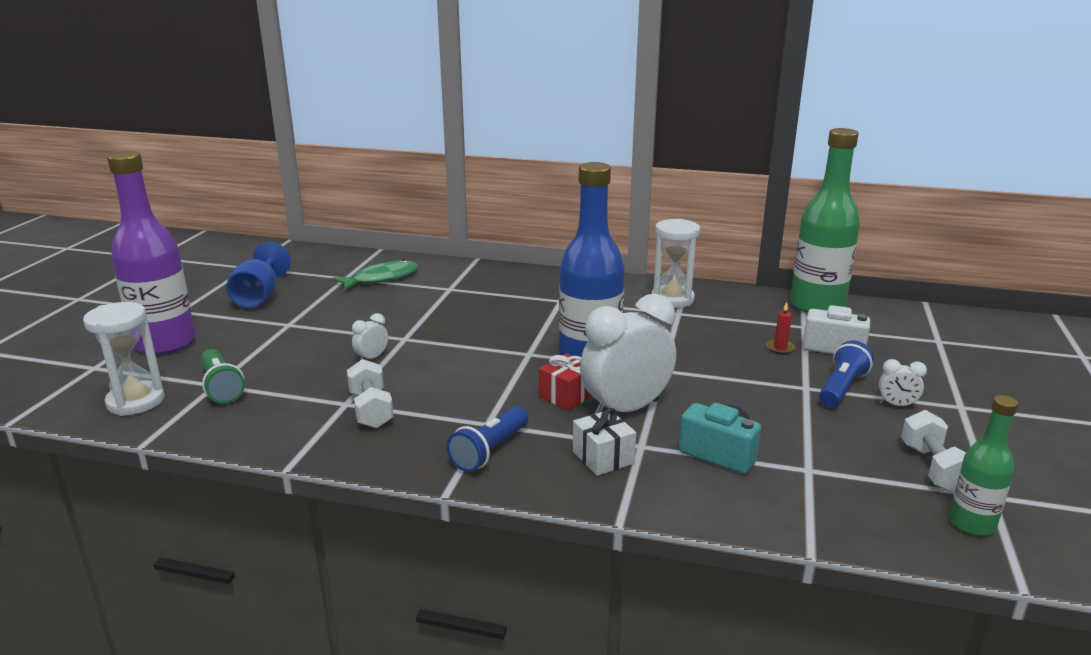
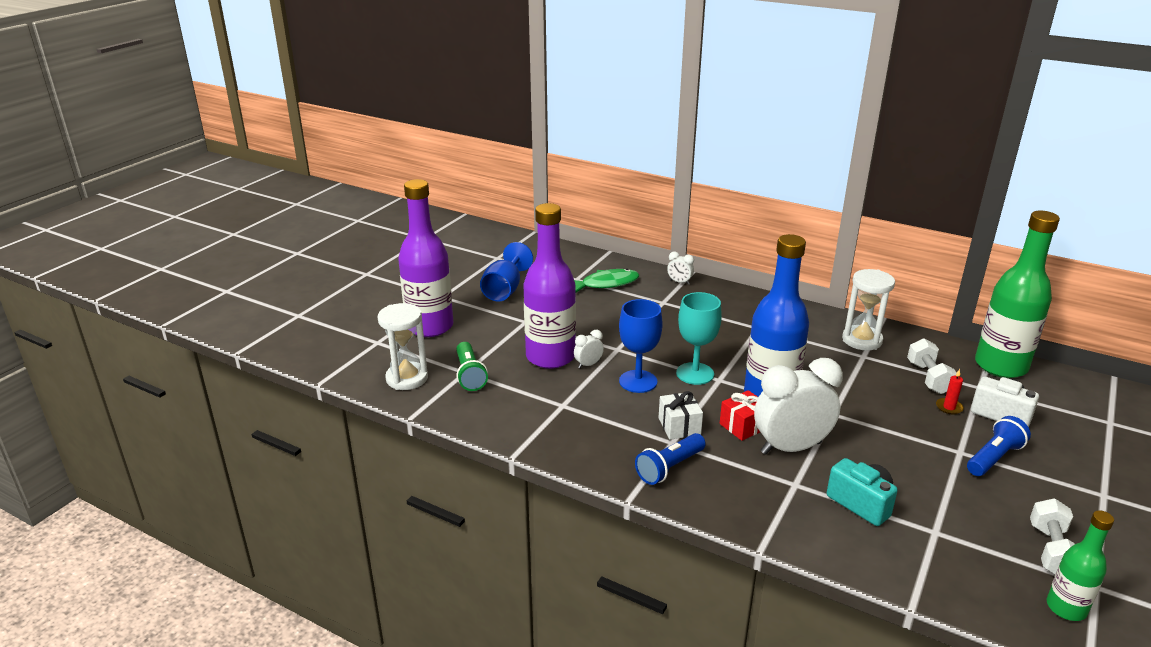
camera: 15 degrees right, 5 degrees up
white dumbbell [347,359,394,429] -> white dumbbell moved to [907,338,957,394]
white gift [573,408,636,476] -> white gift moved to [659,391,703,440]
white clock [879,359,927,407] -> white clock moved to [667,251,694,285]
none -> purple bottle [523,203,576,369]
none -> blue goblet [619,299,663,393]
none -> turquoise goblet [676,292,722,385]

